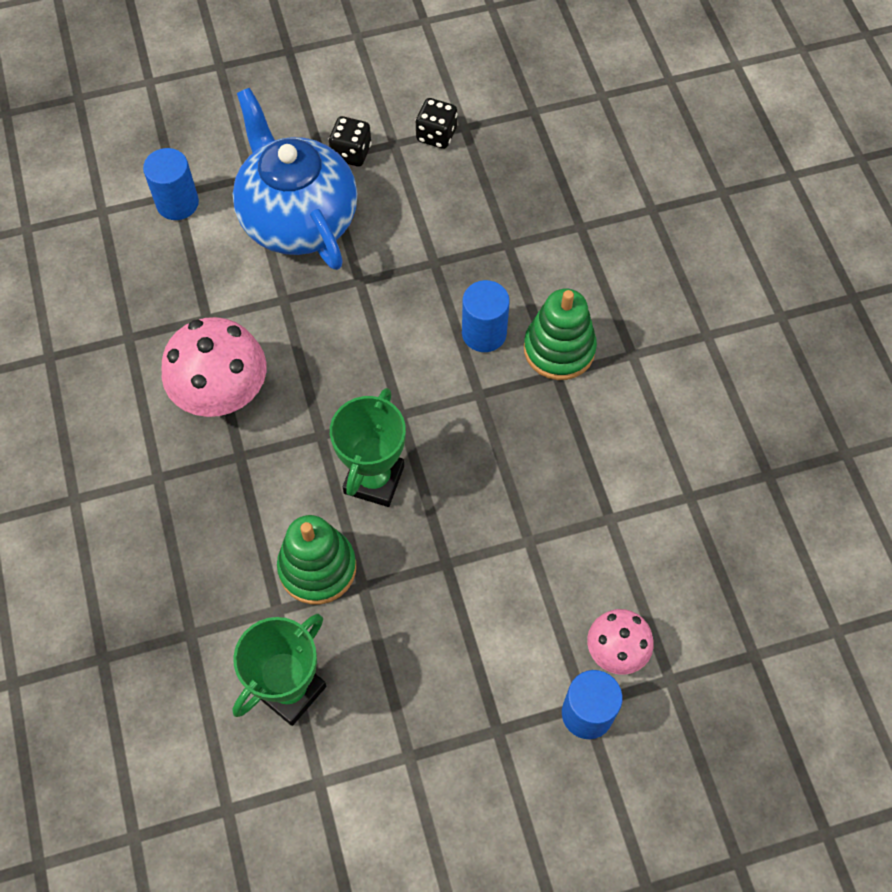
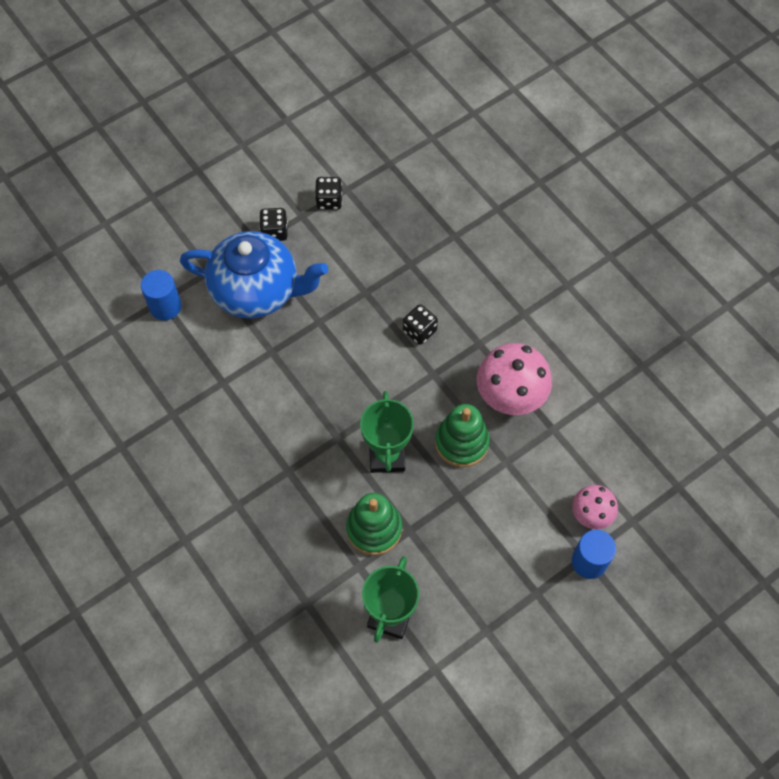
camera: 20 degrees left, 0 degrees up
pink mushroom [161,317,266,417] -> pink mushroom moved to [477,343,552,415]
blue teapot [233,88,357,270] -> blue teapot turned 150 degrees clockwise [180,231,328,318]
blue cylinder [462,280,510,352] -> black dice [403,304,438,345]
green stacking toy [524,289,597,380] -> green stacking toy moved to [435,404,490,467]

